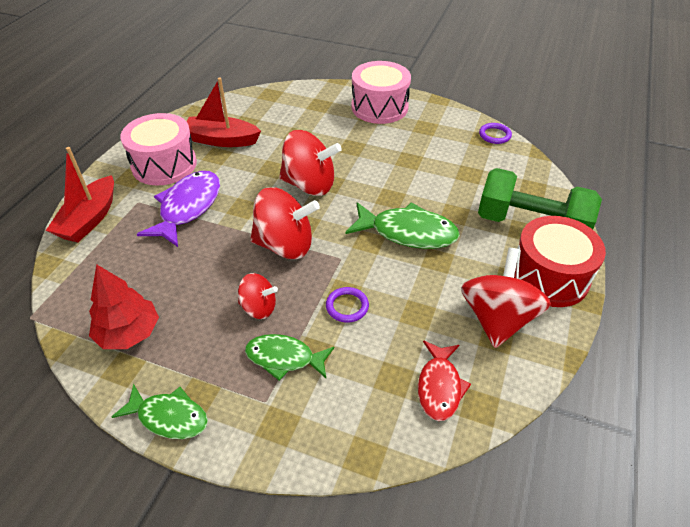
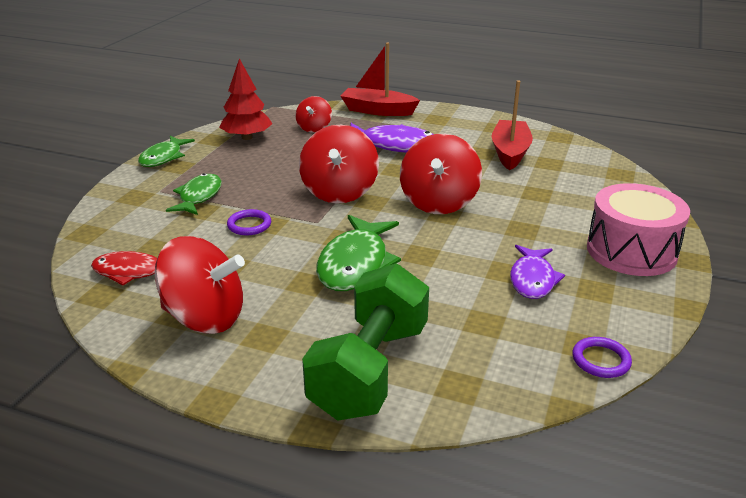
camera: 90 degrees right, 15 degrees down
pink drum [120,113,197,185] -> none
red spinning top [238,273,278,319] -> red spinning top moved to [295,96,332,133]
red drum [514,216,606,307] -> none
none -> purple fish [510,245,565,299]

